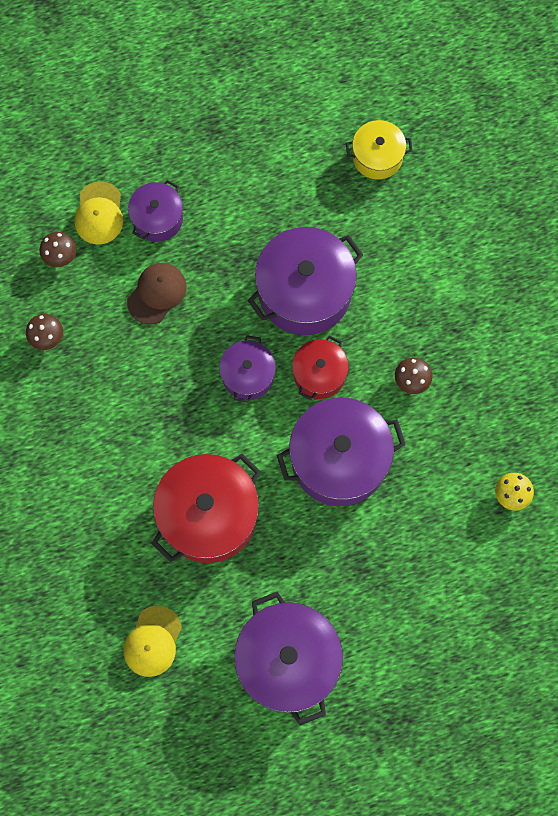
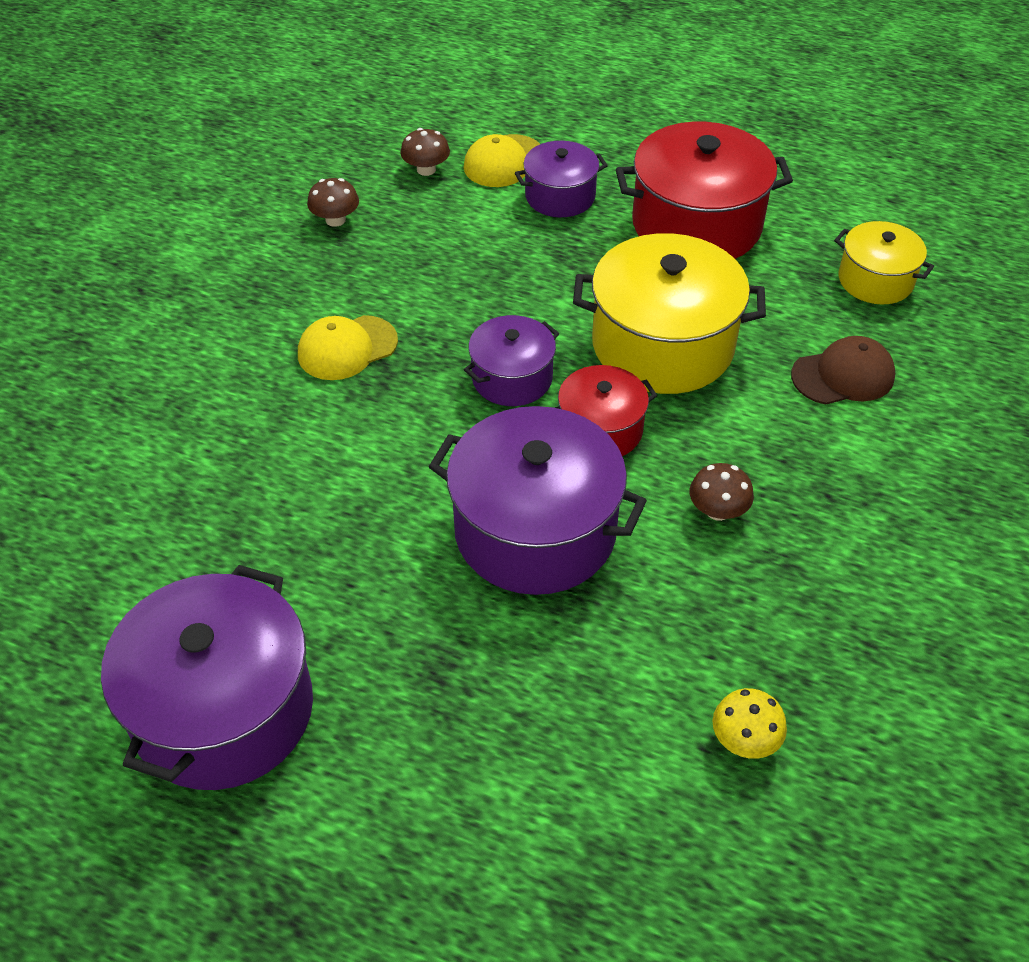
camera: 40 degrees right, 25 degrees down
yellow cap [124,606,182,677] -> yellow cap moved to [298,315,398,380]
brown cap [127,263,187,325] -> brown cap moved to [791,336,895,404]
red pot [151,454,261,563] -> red pot moved to [616,122,793,259]
purple pot [248,227,363,335] -> yellow pot [573,233,766,394]

